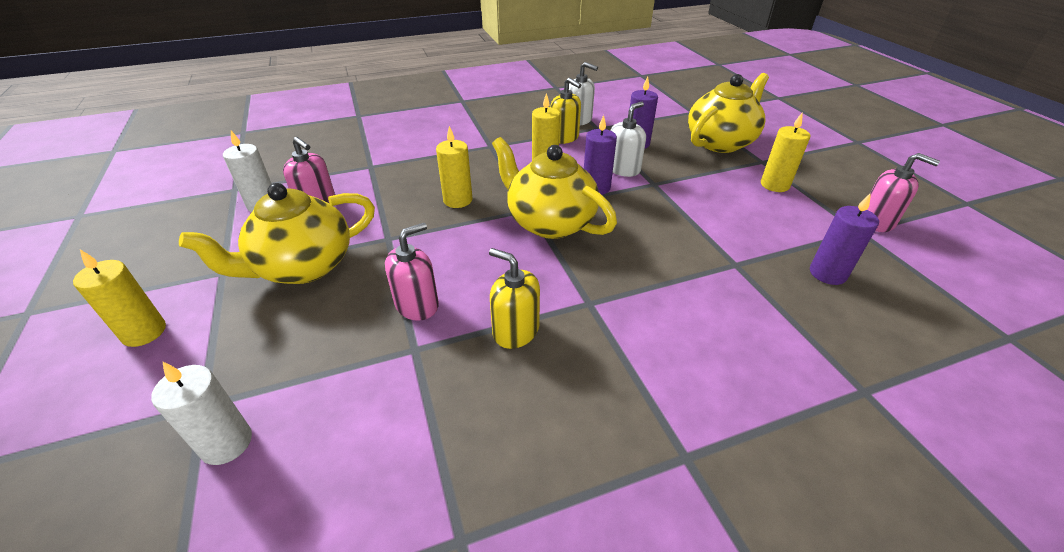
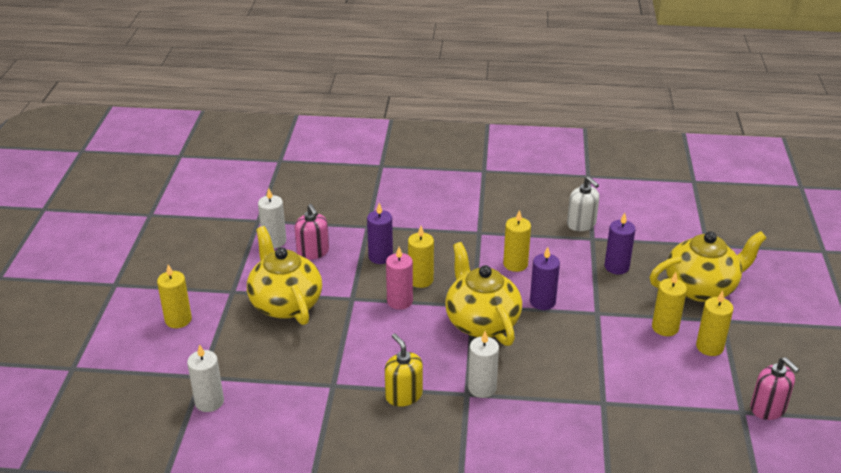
camera: 25 degrees right, 5 degrees down
yellow teapot [179,183,375,284] -> yellow teapot turned 75 degrees clockwise [247,226,322,325]
pink soap dispenser [385,223,439,321] -> none
yellow soap dispenser [550,78,581,144] -> none
white soap dispenser [610,102,646,177] -> none
purple candle [810,193,879,285] -> purple candle moved to [367,203,393,264]
none -> pink candle [386,247,413,310]
none -> white candle [468,331,499,398]
none -> yellow candle [652,272,687,336]

